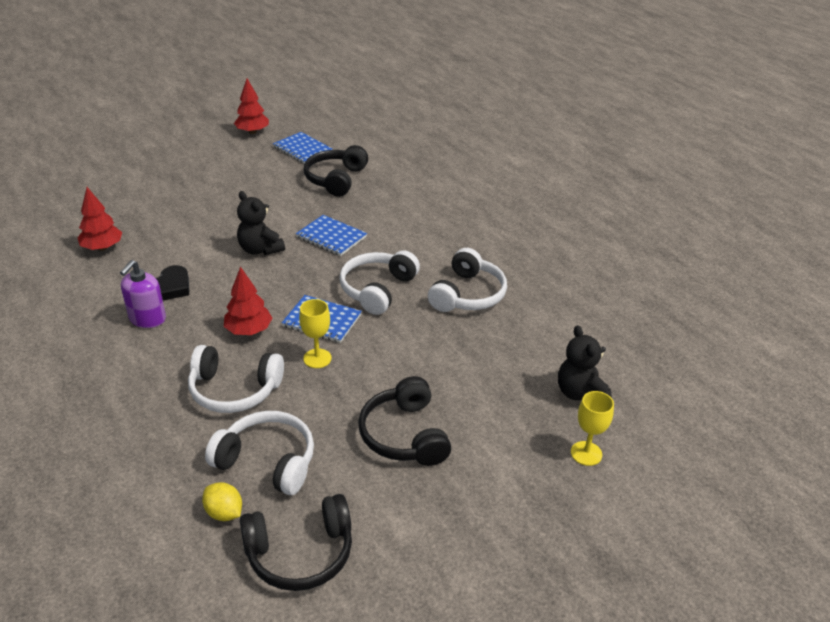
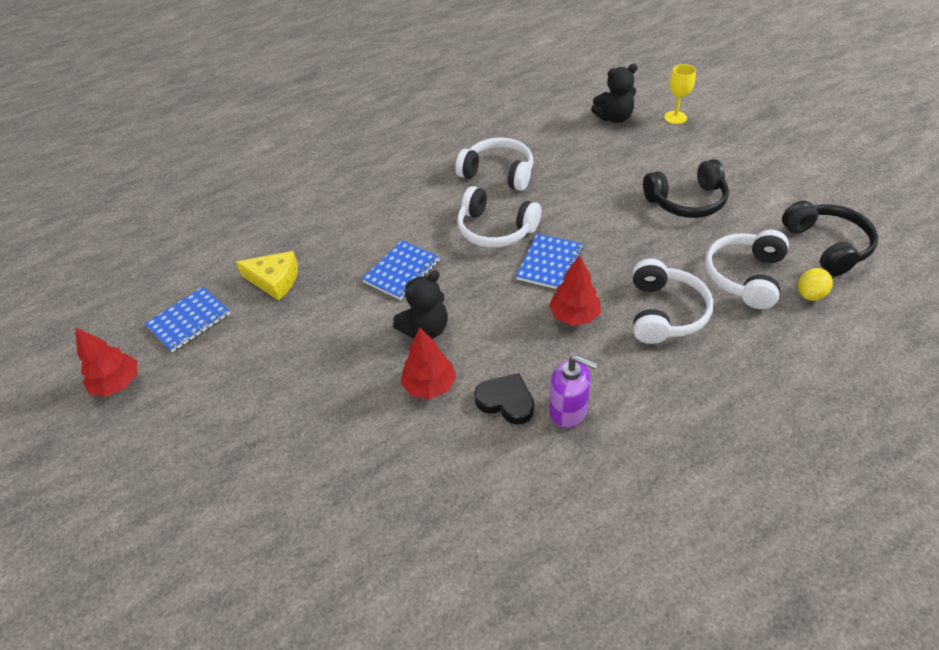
camera: 85 degrees left, 10 degrees up
red tree [78,187,122,251] -> red tree moved to [401,327,456,399]
yellow goblet [299,299,332,368] -> none
black headphones [304,145,368,197] -> yellow cheese [236,251,298,301]

